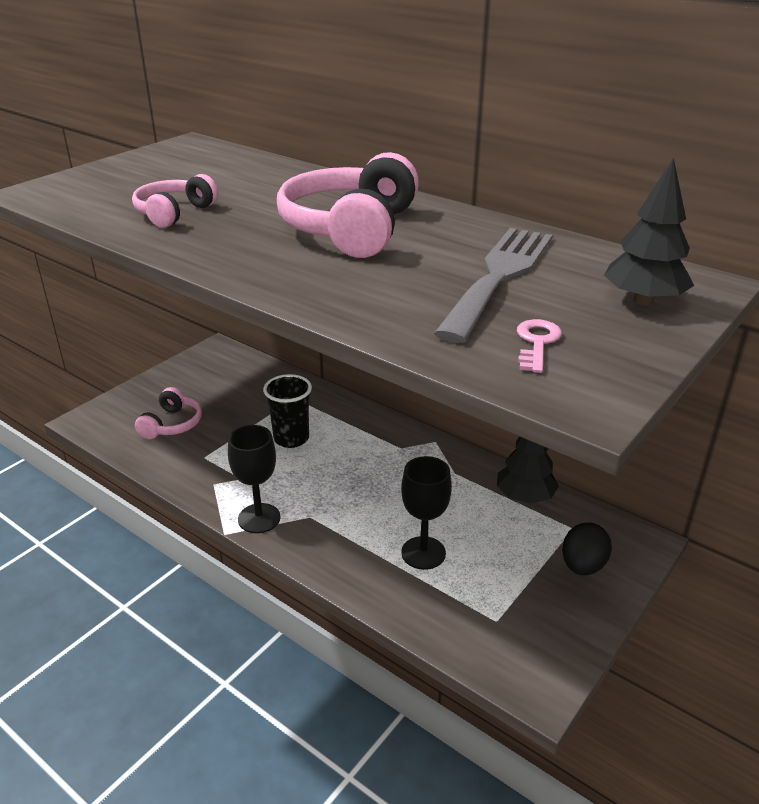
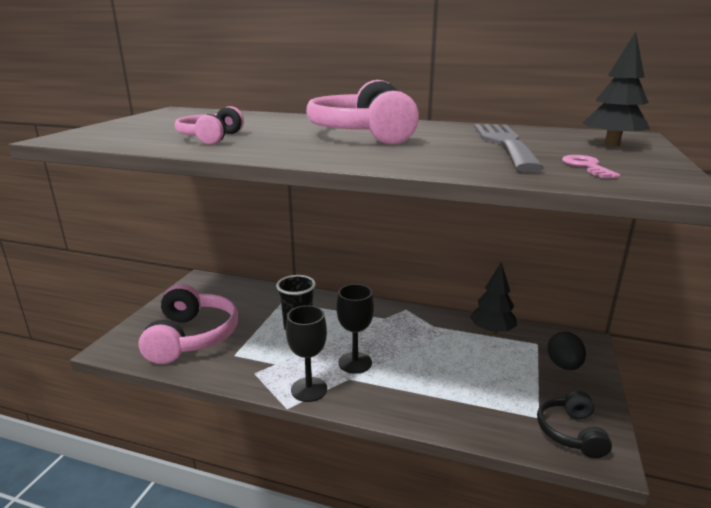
camera: 20 degrees left, 10 degrees down
pink headphones [135,387,202,439] -> pink headphones [139,284,238,364], size x1.79
black goblet [401,456,452,570] -> black goblet moved to [336,284,374,374]
none -> black headphones [537,391,612,458]

